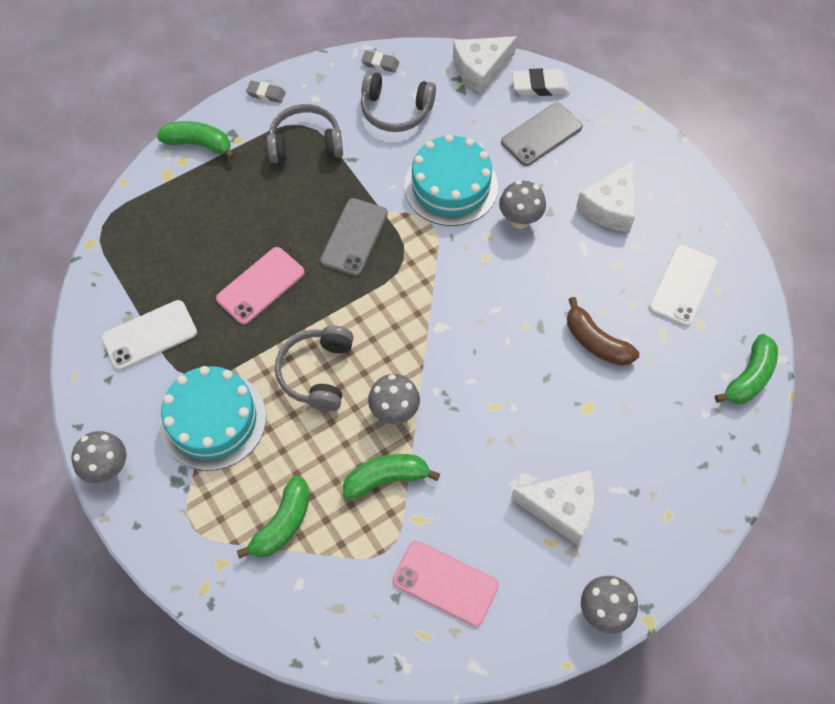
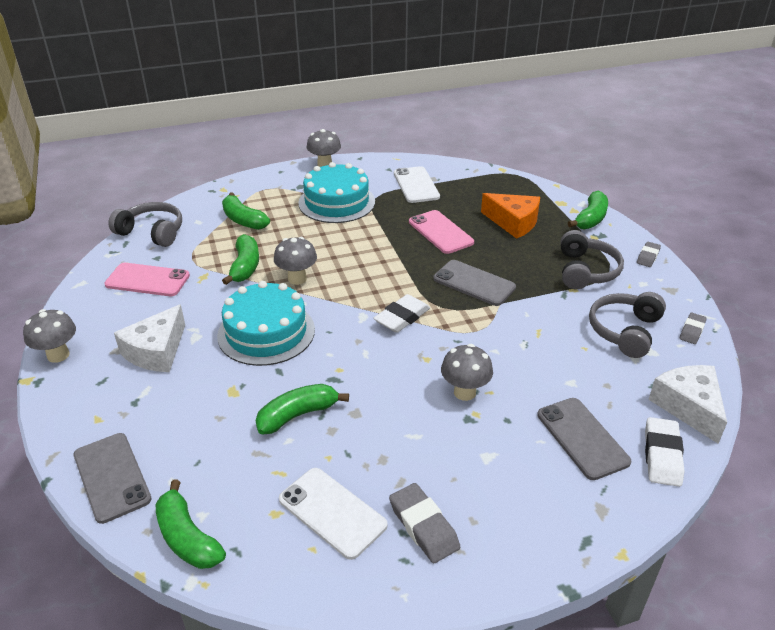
camera: 105 degrees right, 25 degrees down
grey headphones [275,326,354,411] -> grey headphones moved to [108,202,182,247]
pink phone [393,541,499,627] -> pink phone turned 60 degrees clockwise [104,263,190,296]
turquoise cake [404,134,498,226] -> turquoise cake moved to [217,281,315,366]
brown banana [567,297,639,366] -> green banana [256,384,349,434]
white cheese [576,160,635,232] -> none
none -> grey phone [74,433,152,524]
none -> white eraser [373,294,430,333]
none -> grey eraser [389,483,460,563]
none -> orange cheese [481,193,540,239]

